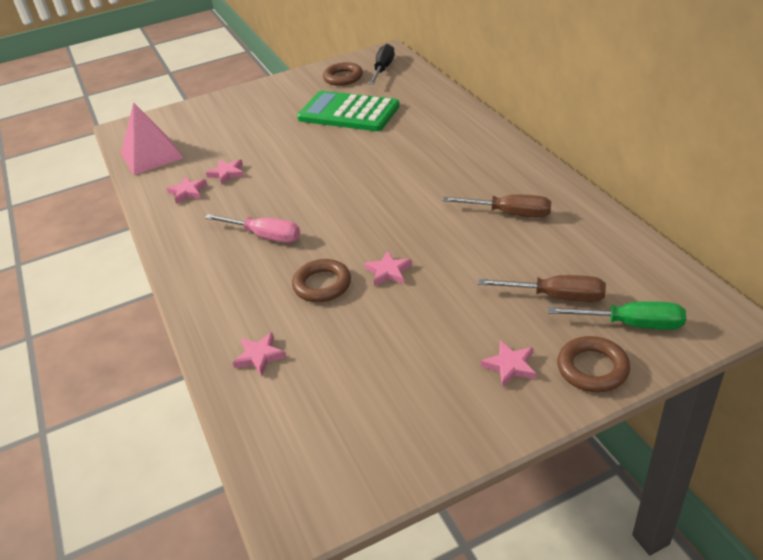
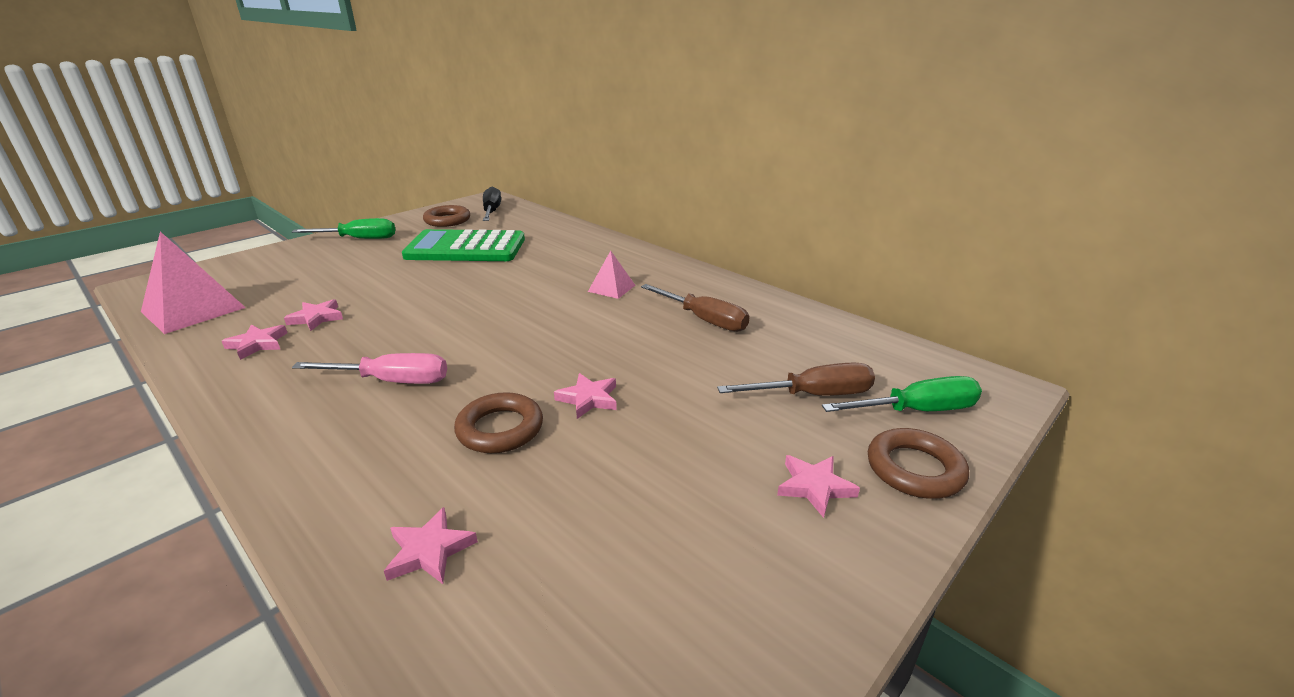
camera: 25 degrees left, 10 degrees down
brown screwdriver [442,194,551,218] -> brown screwdriver turned 45 degrees clockwise [641,284,750,332]
none -> green screwdriver [292,218,395,239]
none -> pink pyramid [588,251,635,299]

